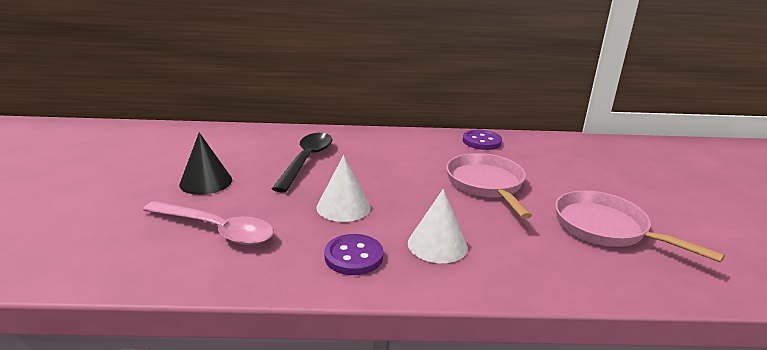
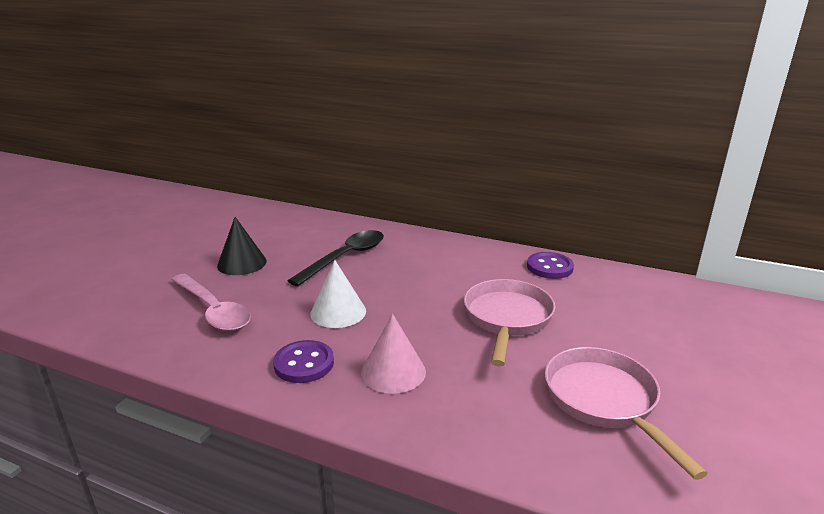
camera: 25 degrees right, 0 degrees up
white cone [408,189,468,263] -> pink cone [361,314,426,394]

